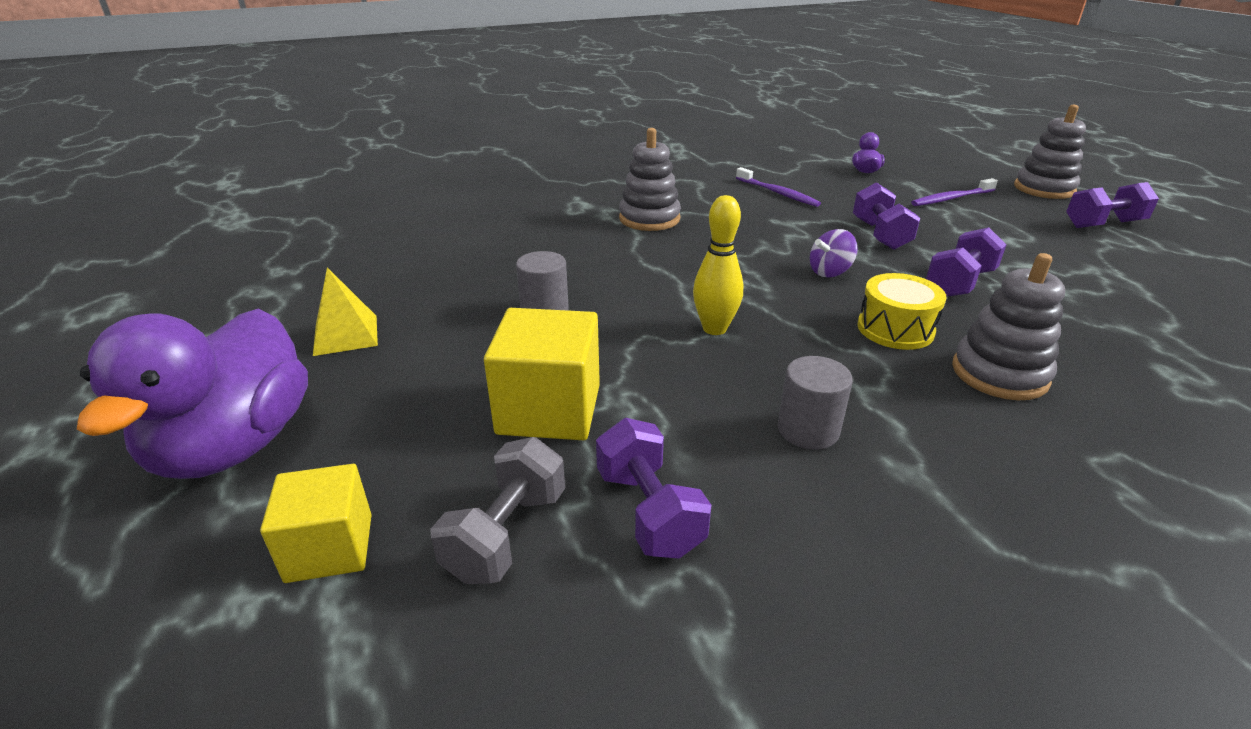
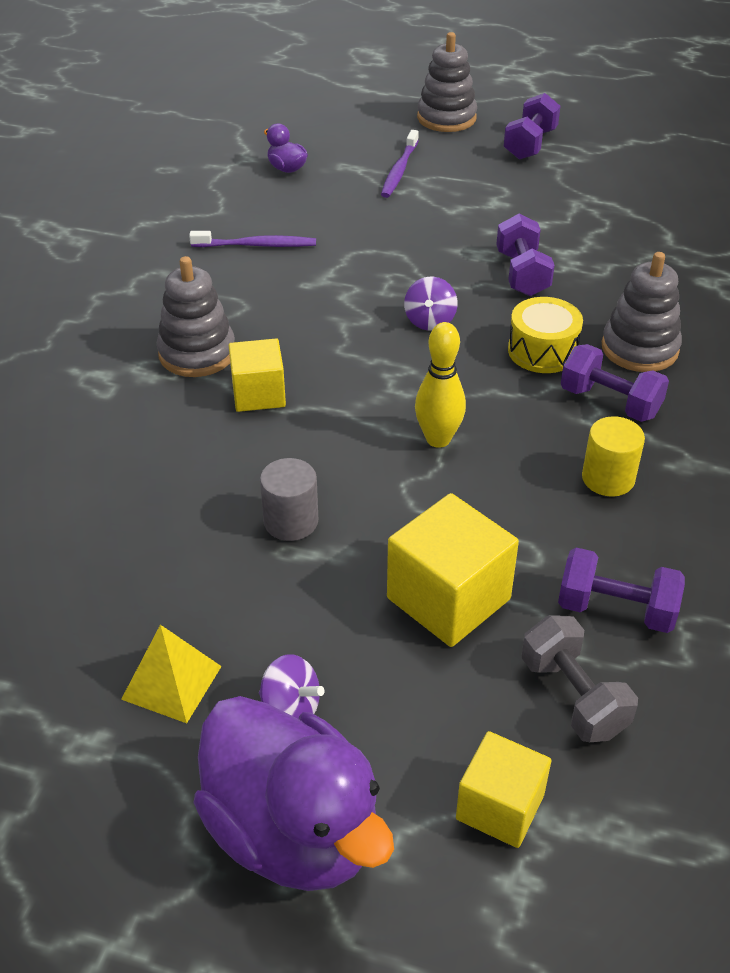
camera: 50 degrees left, 10 degrees up
grey cylinder [778,356,853,450] -> yellow cylinder [582,416,645,497]
purple dumbbell [853,183,920,250] -> purple dumbbell moved to [561,344,669,422]
none -> yellow cube [228,339,286,412]
none -> purple spinning top [259,654,324,719]

